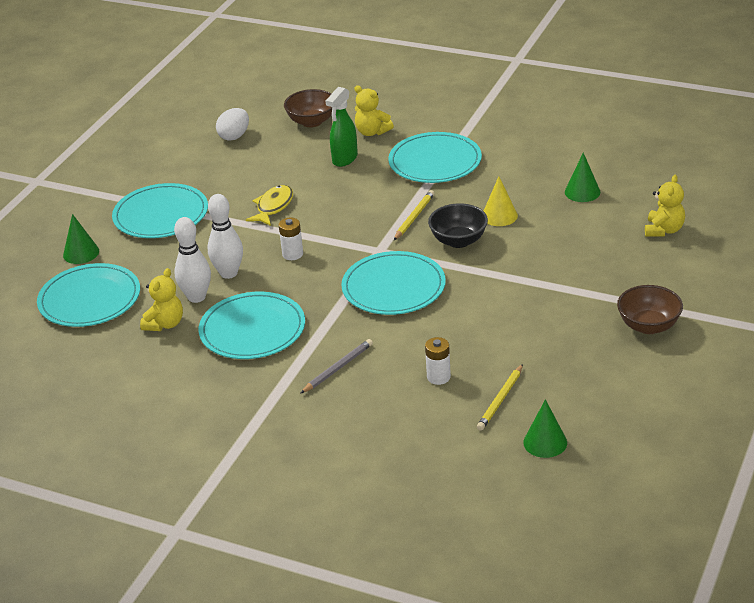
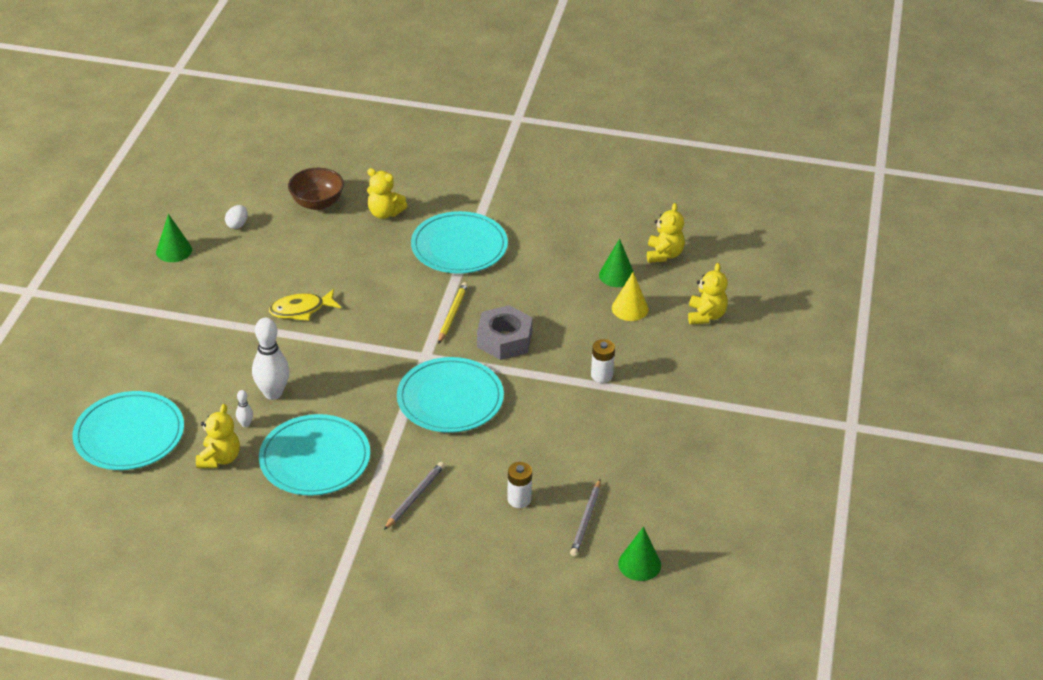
camera: 15 degrees left, 5 degrees up
green cone [63,214,99,264] -> green cone moved to [156,214,192,262]
turquoise plate [112,183,208,238] -> none
white bowling pin [174,217,211,303] -> white bowling pin [236,390,253,427], size x0.46
white egg [216,108,249,141] -> white egg [225,205,248,229], size x0.67
yellow fish [246,185,293,226] -> yellow fish turned 120 degrees counterclockwise [269,289,341,321]
white battery [279,218,303,260] -> white battery moved to [591,339,615,383]
green spray bottle [326,87,358,167] -> none
black bowl [428,203,488,248] -> grey nut [477,305,533,360]
yellow pencil [477,364,523,431] -> grey pencil [570,479,601,557]
yellow cone [484,176,518,226] -> yellow cone moved to [612,272,649,321]
brown bowl [617,285,683,334] -> none
none -> yellow teddy bear [647,203,685,263]

